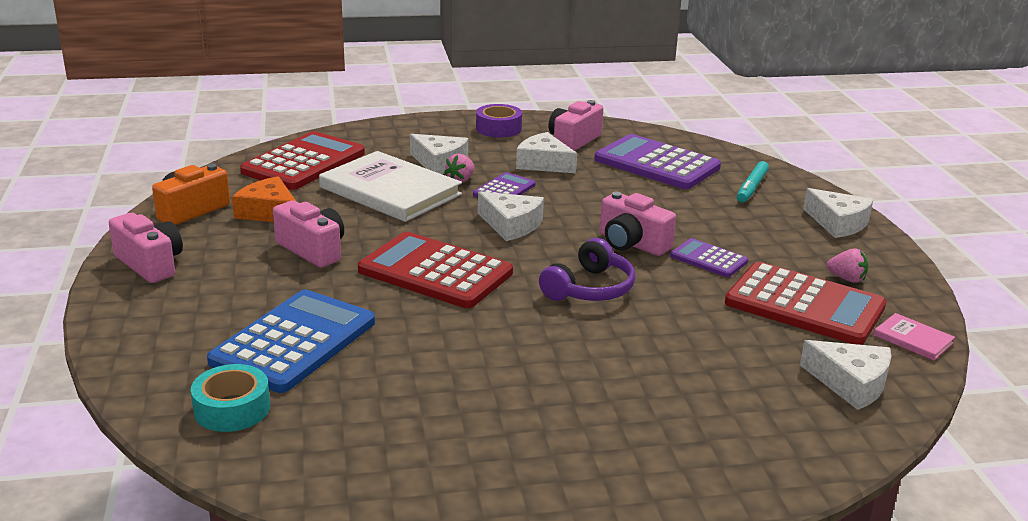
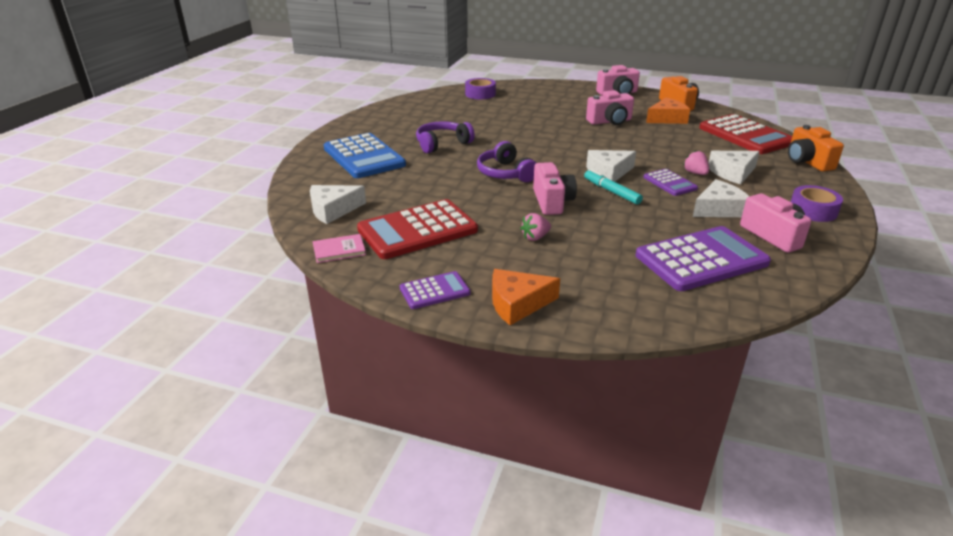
camera: 120 degrees right, 5 degrees up
turquoise tape [191,364,270,432] -> purple tape [465,78,496,99]
blue calculator [207,290,375,393] -> blue calculator moved to [324,133,406,178]
white book [319,151,462,222] -> none
red calculator [358,232,513,308] -> none
pink camera [600,192,676,256] -> pink camera turned 105 degrees clockwise [533,162,577,215]
purple calculator [670,238,748,277] -> purple calculator moved to [400,271,471,309]
turquoise marker [737,161,769,202] -> turquoise marker moved to [584,169,643,205]
white cheese [803,188,873,238] -> orange cheese [492,269,560,325]
pink strawberry [826,248,868,283] -> pink strawberry moved to [520,213,551,241]
none -> purple headphones [416,121,475,153]
none -> orange camera [788,125,844,171]

